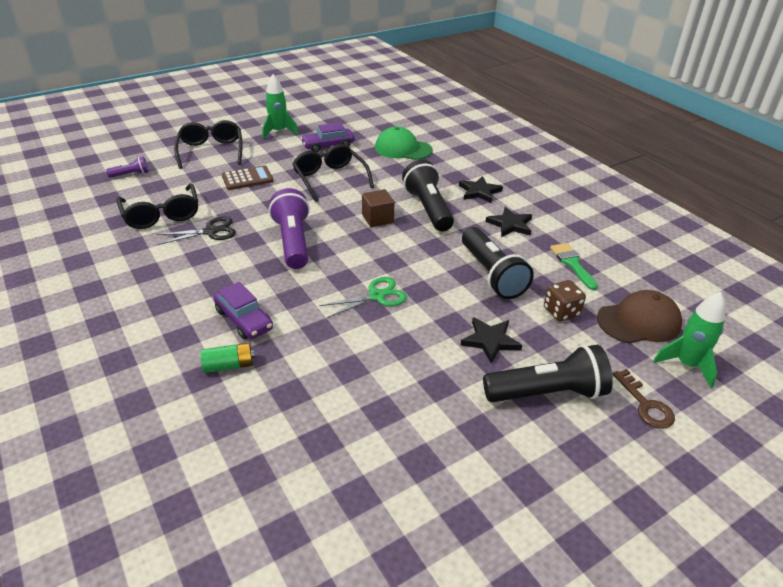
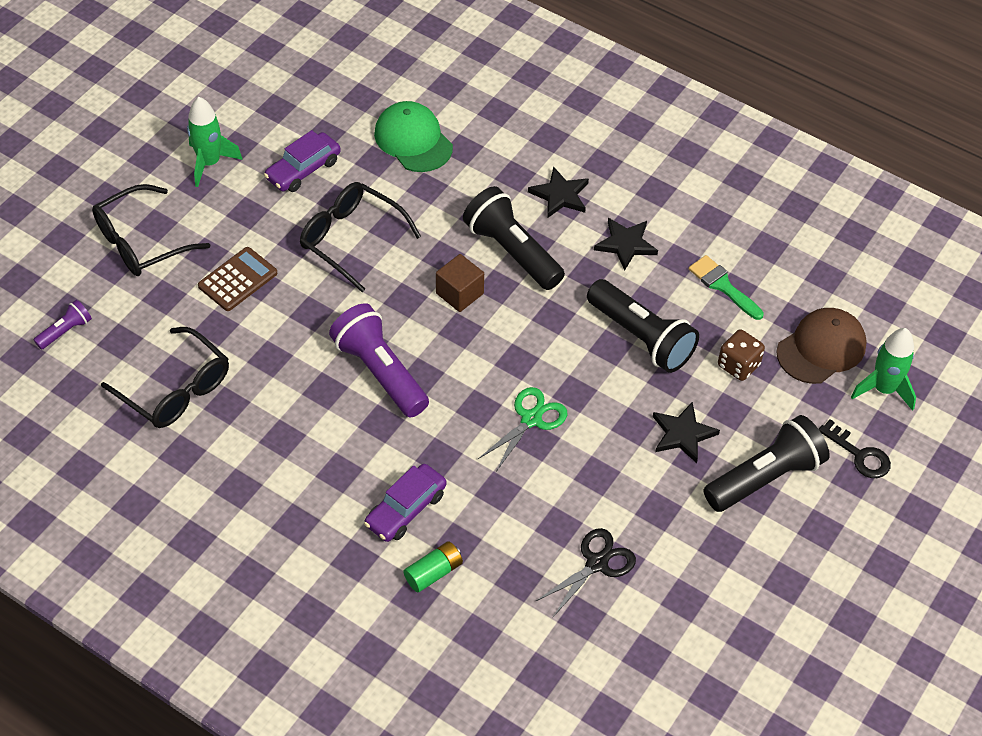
camera: 25 degrees left, 15 degrees up
black scissors [156,217,236,245] -> black scissors moved to [536,528,636,617]
black glasses [174,120,243,169] -> black glasses turned 90 degrees counterclockwise [92,184,210,276]
purple car [213,282,273,339] -> purple car turned 105 degrees clockwise [364,464,447,542]
green cap [375,127,433,160] -> green cap turned 60 degrees clockwise [374,101,453,172]
brown key [612,369,675,429] -> black key [819,419,891,478]

